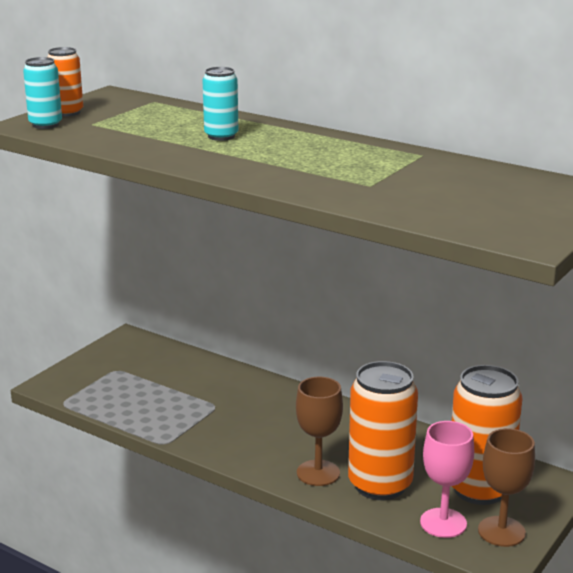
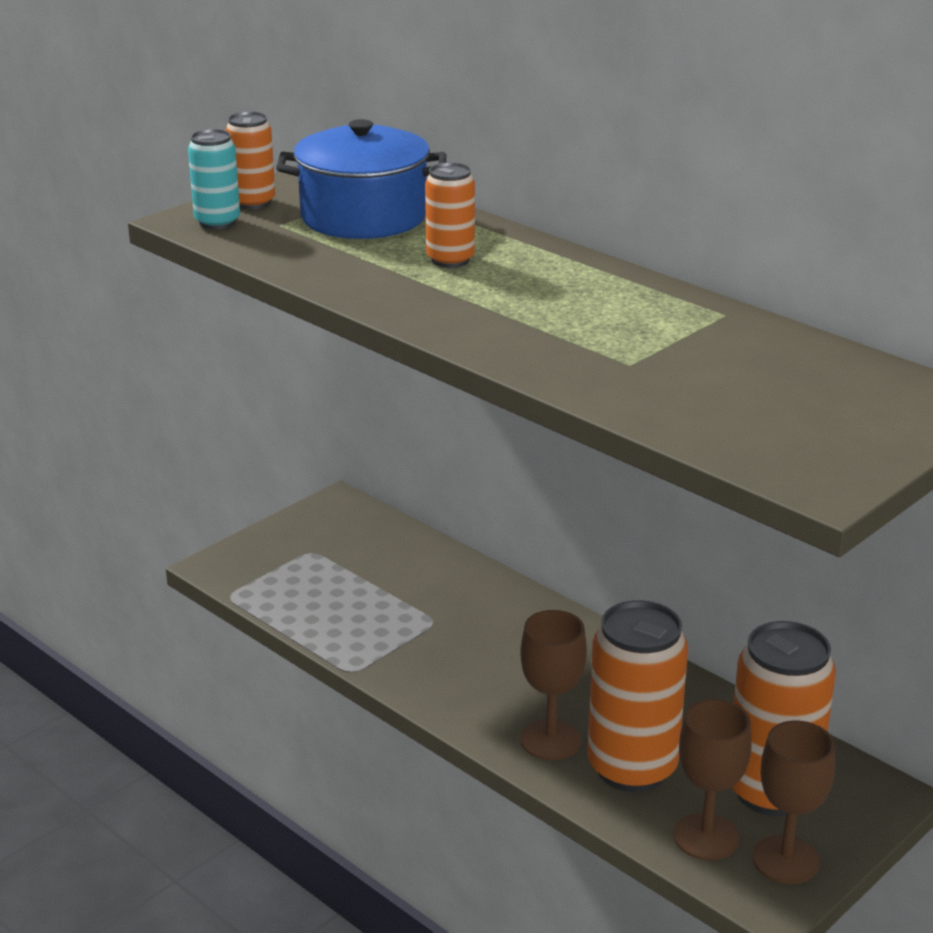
camera: 10 degrees right, 5 degrees up
turquoise can [202,67,238,141] -> orange can [425,162,475,268]
pink goblet [420,421,474,538] -> brown goblet [674,699,751,860]
none -> blue pot [276,119,446,239]

